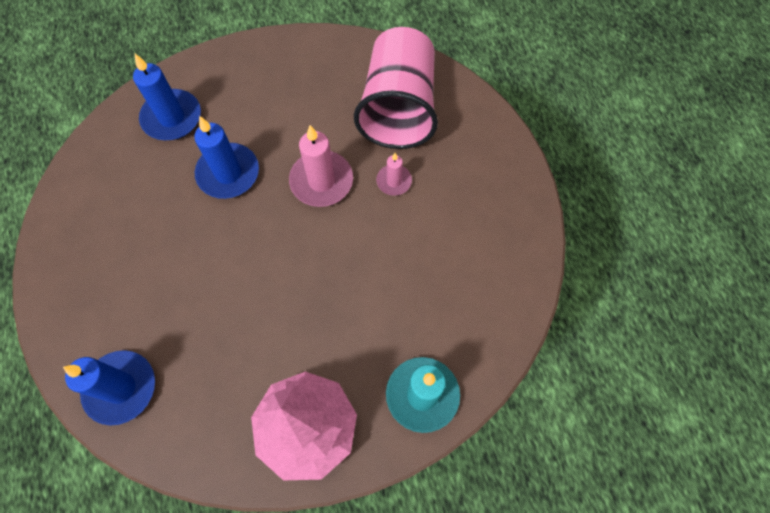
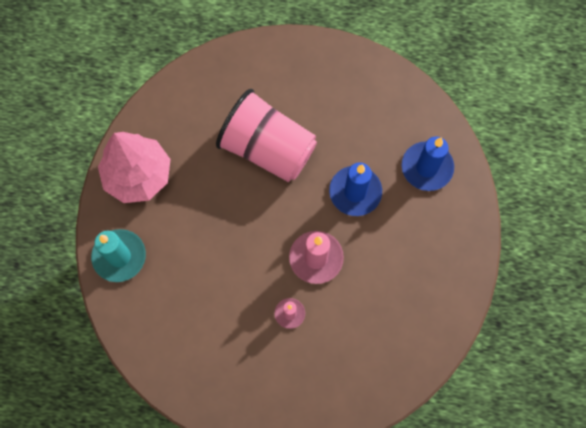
camera: 115 degrees right, 5 degrees up
blue candle [63,350,155,425] -> none
pink cup [354,27,438,149] -> pink cup moved to [216,89,317,182]

